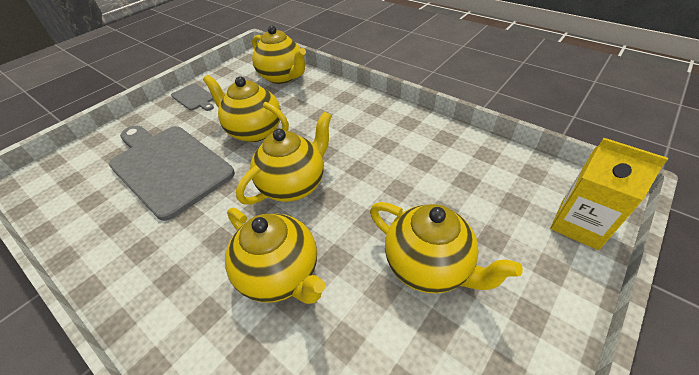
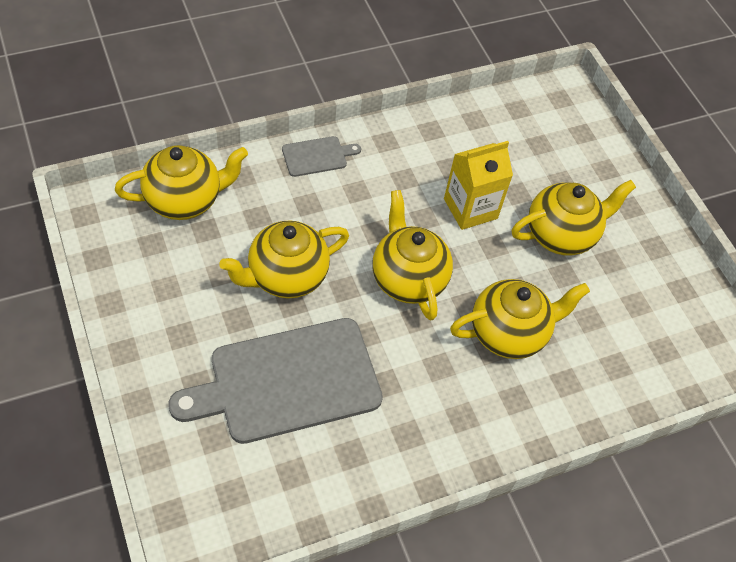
camera: 70 degrees left, 10 degrees up
grey cutting board [171,83,214,111] -> grey cutting board moved to [282,136,361,177]
yellow carton [550,138,668,250] -> yellow carton moved to [444,141,513,230]

